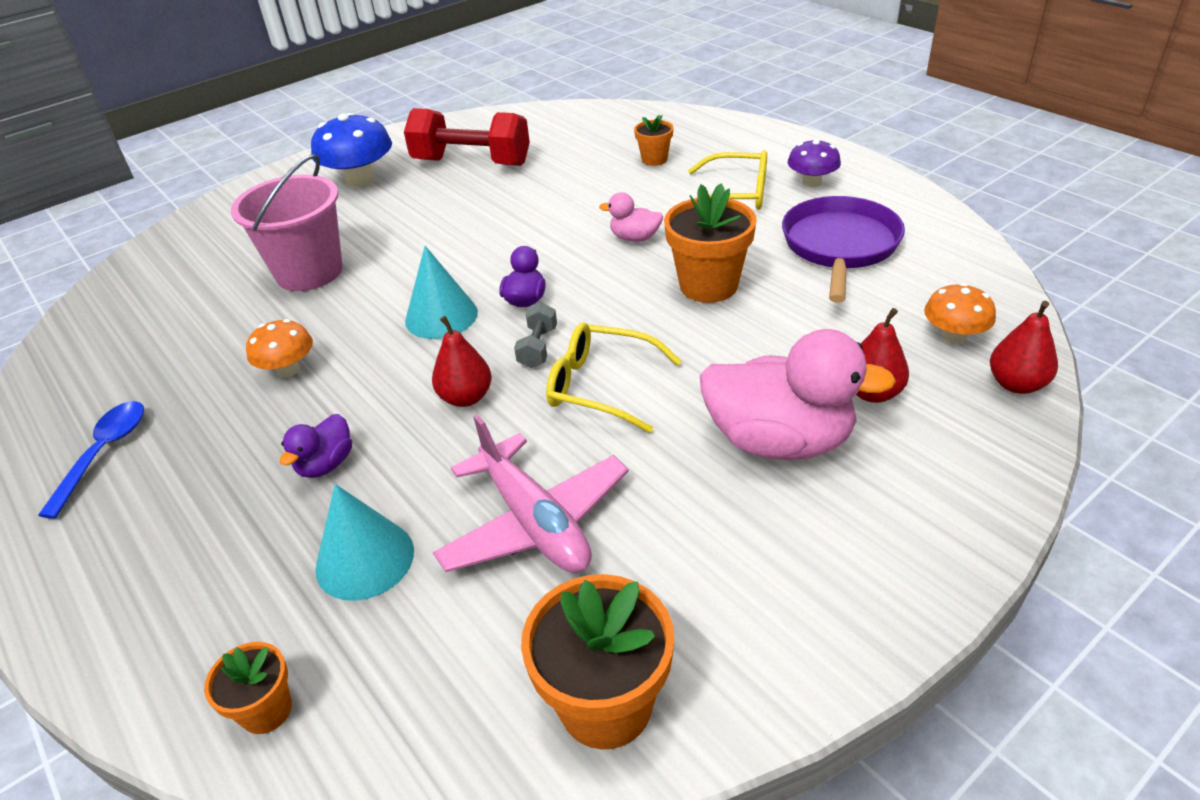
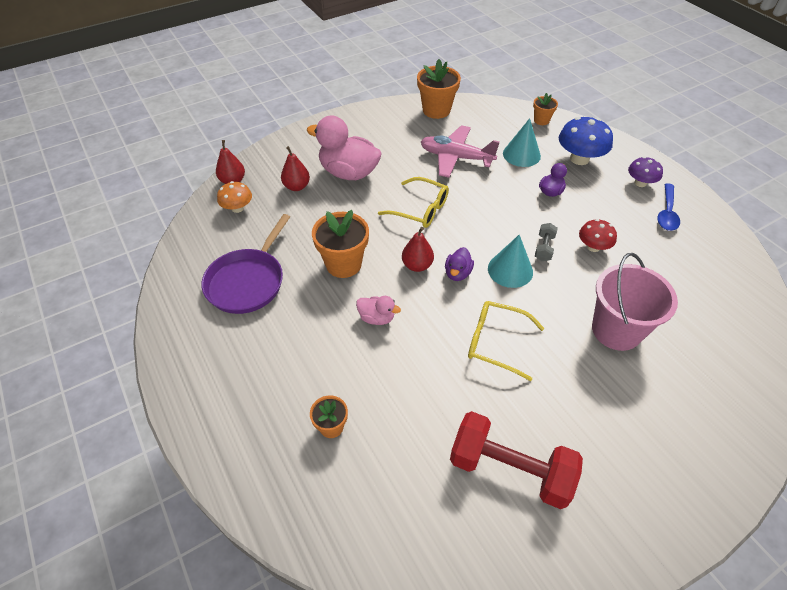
camera: 175 degrees left, 10 degrees up
orange mushroom [246,319,313,377] -> red mushroom [579,219,617,252]
blue mushroom [311,113,392,187] -> blue mushroom moved to [559,117,613,165]
red pear [432,316,492,407] -> red pear moved to [402,227,434,272]
pink plane [433,414,629,573] -> pink plane turned 45 degrees counterclockwise [421,125,500,178]
grey dumbbell [514,302,557,368] -> grey dumbbell moved to [535,223,558,261]
yellow glasses [688,150,767,210] -> yellow glasses moved to [468,301,544,381]
purple mushroom [788,139,841,187] -> purple mushroom moved to [628,157,663,187]

